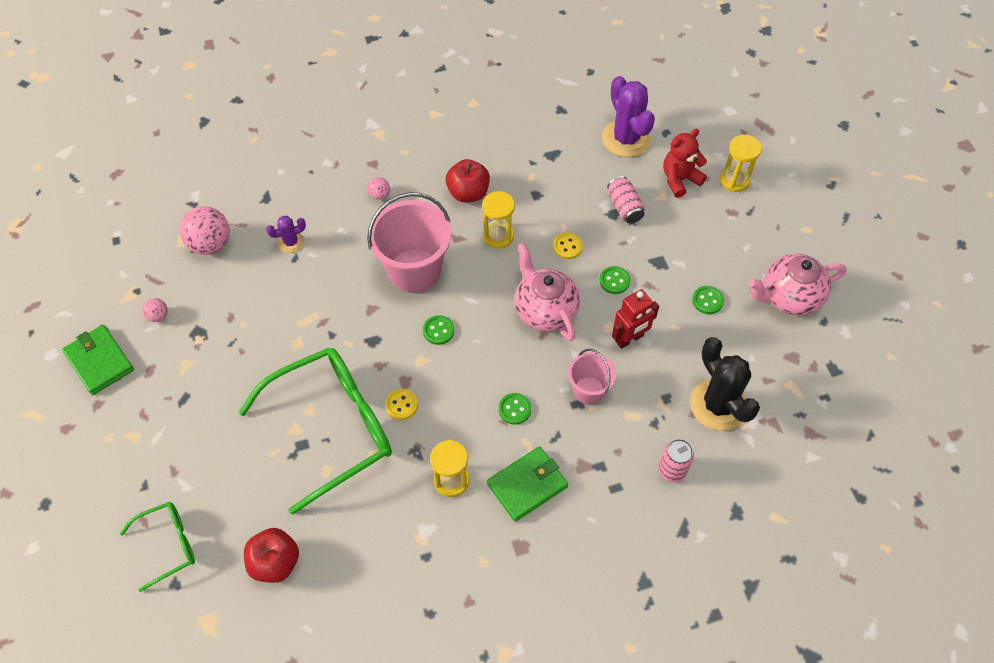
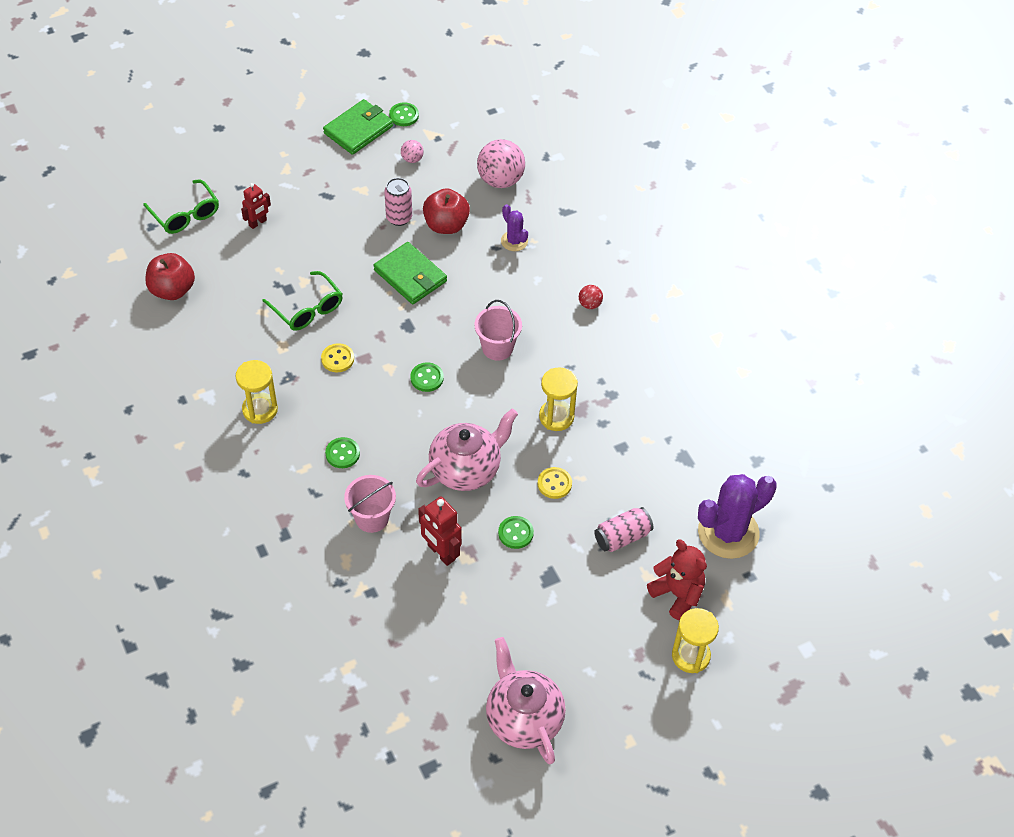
camera: 80 degrees right, 5 degrees down
green glasses [238,348,392,515] -> green glasses [262,271,343,331], size x0.50
pink bucket [367,192,452,293] -> pink bucket [475,300,522,361], size x0.55
pink ball [368,177,390,200] -> red ball [579,285,603,309]
red apple [446,159,490,202] -> red apple moved to [423,188,470,234]
green wallet [487,446,568,522] -> green wallet moved to [374,242,447,304]
pink can [658,439,694,482] -> pink can moved to [384,178,412,226]
black cactus [690,337,760,431] -> none
green button [692,286,724,314] -> green button moved to [389,102,419,126]
none -> red robot [241,183,271,229]

